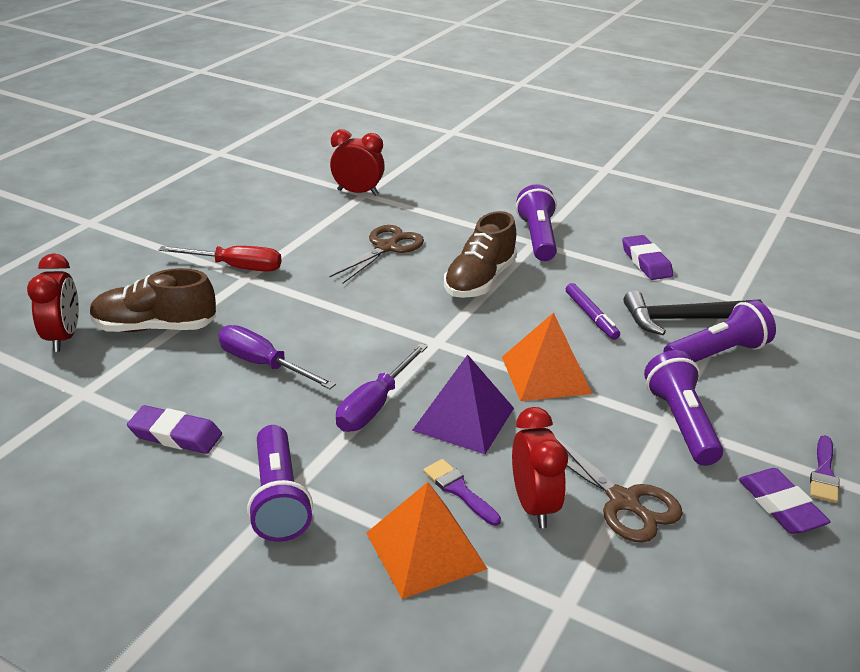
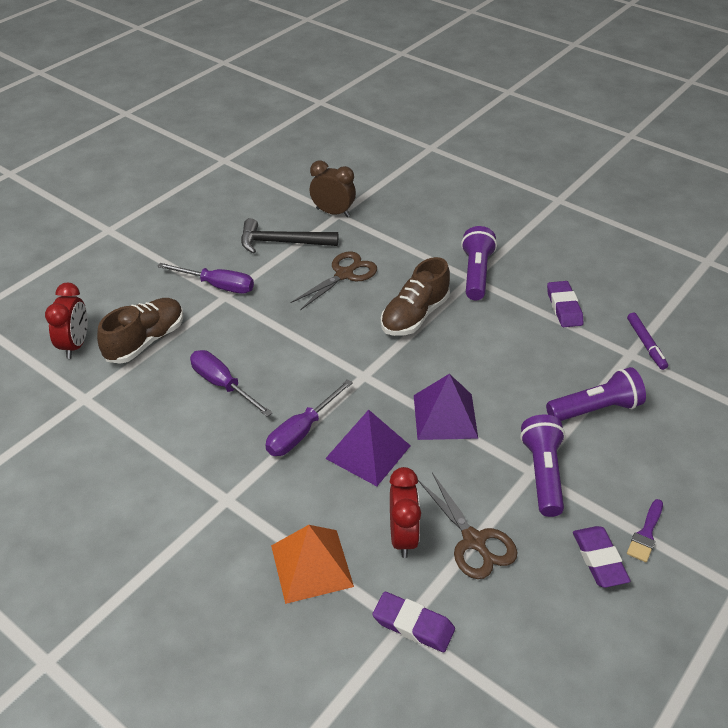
camera: 10 degrees right, 10 degrees up
brown shoe [90,268,216,332] -> brown shoe turned 120 degrees clockwise [97,298,183,364]
purple eraser [127,405,222,454] -> purple eraser moved to [372,592,455,652]
red screwdriver [159,246,281,272] -> purple screwdriver [157,263,254,294]
purple flashlight [247,425,313,542] -> none
red clock [330,129,385,196] -> brown clock [310,161,356,217]
purple brush [423,459,501,526] -> none
orange pyramid [502,312,592,401] -> purple pyramid [414,374,478,440]
purple marker [566,283,620,340] -> purple marker moved to [627,313,668,370]
black hammer [623,290,763,335] -> black hammer moved to [241,218,338,253]

